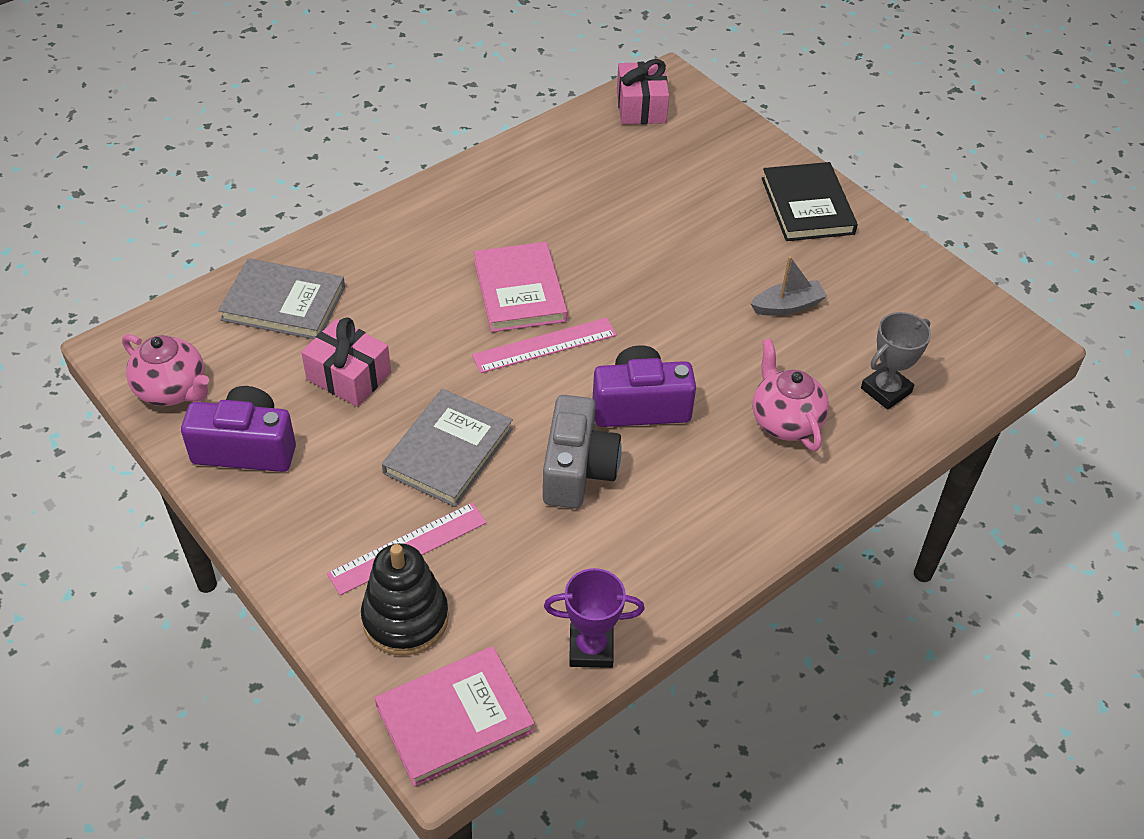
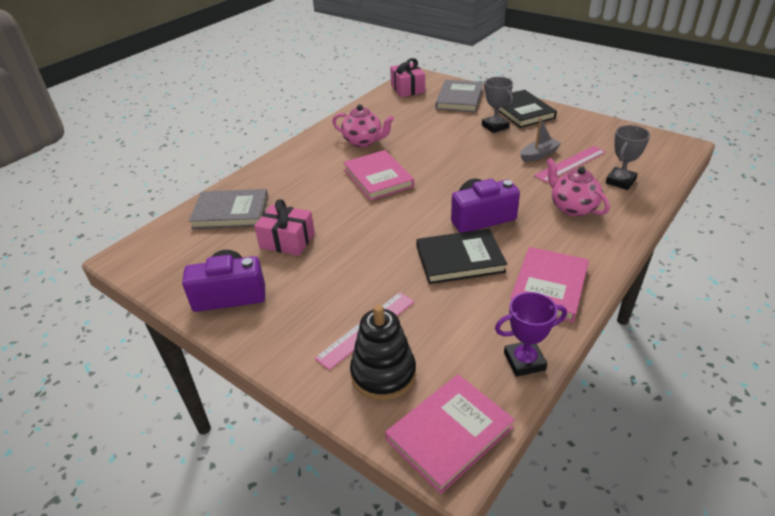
camera: 10 degrees left, 10 degrees down
pink teapot [122,334,209,406] -> pink teapot moved to [332,104,394,147]
grey book [382,389,513,507] -> grey book moved to [436,80,483,112]
pink ruler [472,318,617,373] -> pink ruler moved to [534,146,606,182]
grey camera [543,395,622,508] -> black book [416,229,507,284]
none -> grey trophy [482,77,513,133]
none -> pink book [509,247,589,322]

